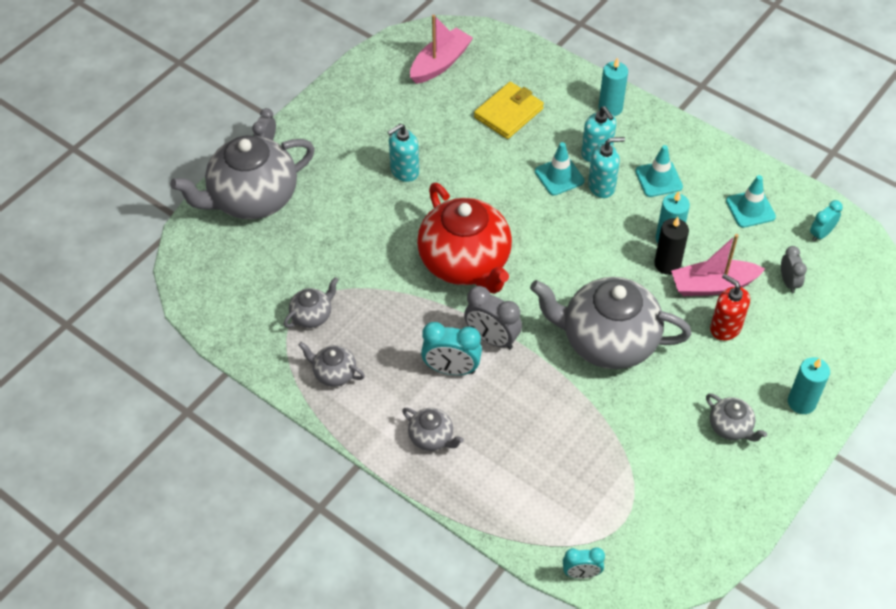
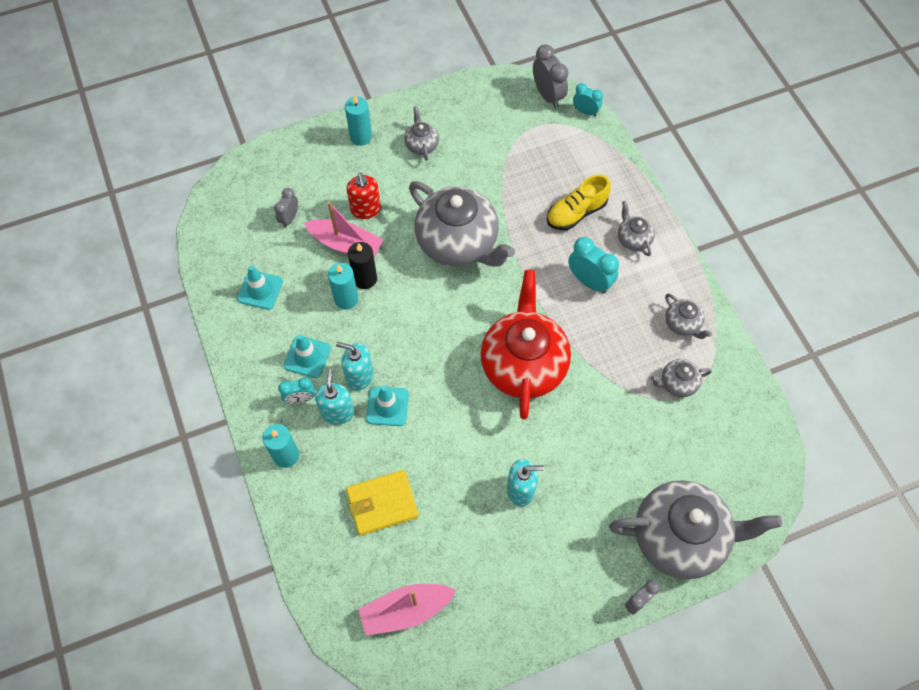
camera: 150 degrees left, 10 degrees up
grey clock [464,286,522,349] -> grey clock moved to [533,44,568,108]
turquoise clock [810,200,843,242] -> turquoise clock moved to [278,377,315,404]
none -> yellow shoe [547,175,611,230]

